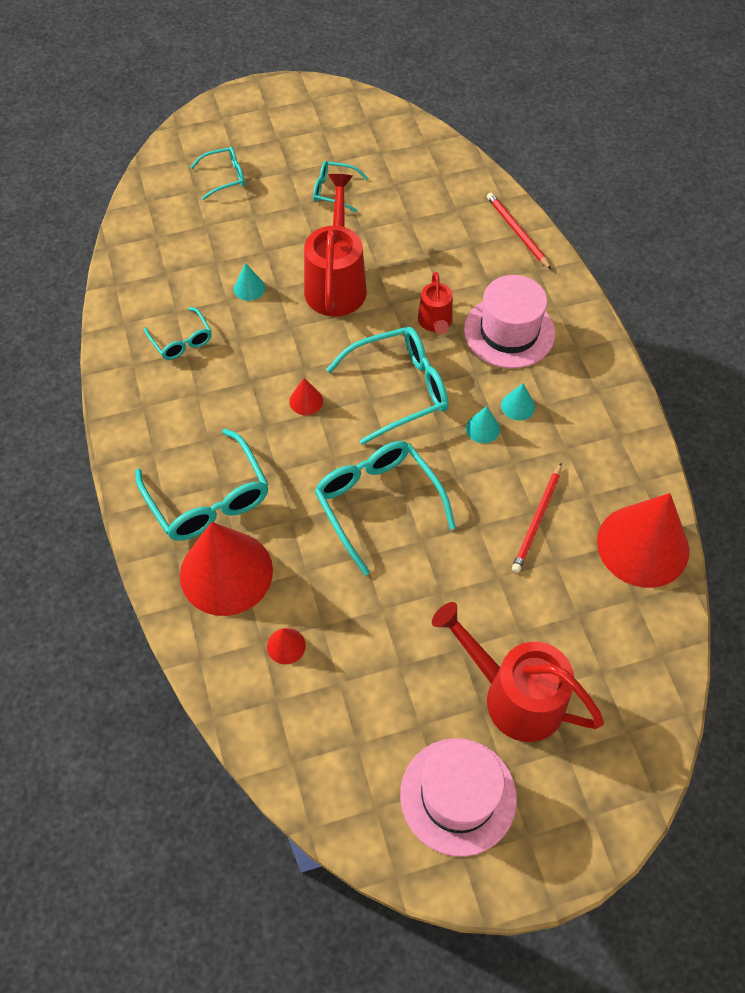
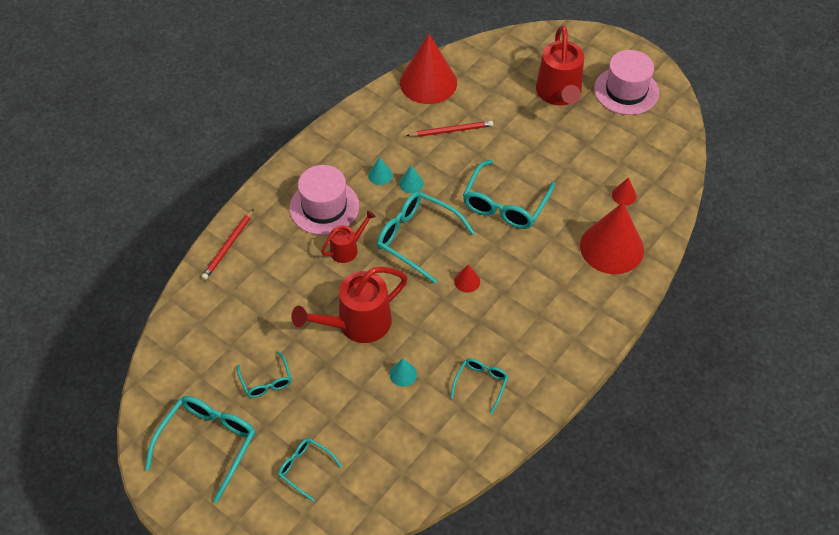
camera: 125 degrees left, 5 degrees down
turquoise glasses [135,429,269,541] -> turquoise glasses moved to [145,396,255,503]

